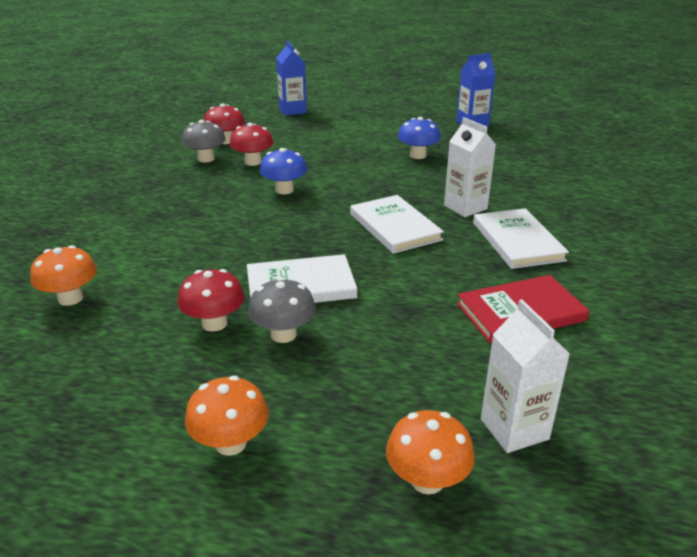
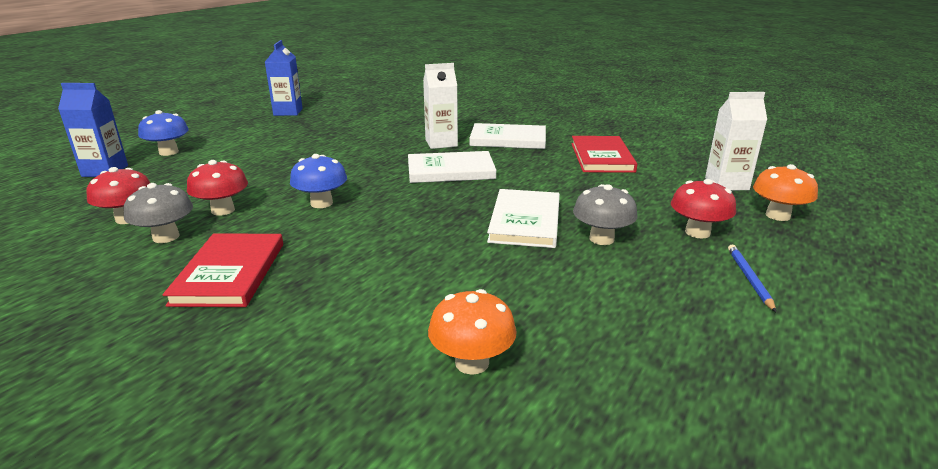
camera: 70 degrees left, 5 degrees down
red mushroom [178,269,245,332] -> red mushroom moved to [671,179,736,239]
orange mushroom [185,376,269,456] -> blue pencil [728,244,776,312]
blue mushroom [398,117,441,159] -> blue mushroom moved to [138,110,189,156]
none -> red book [162,233,283,307]

